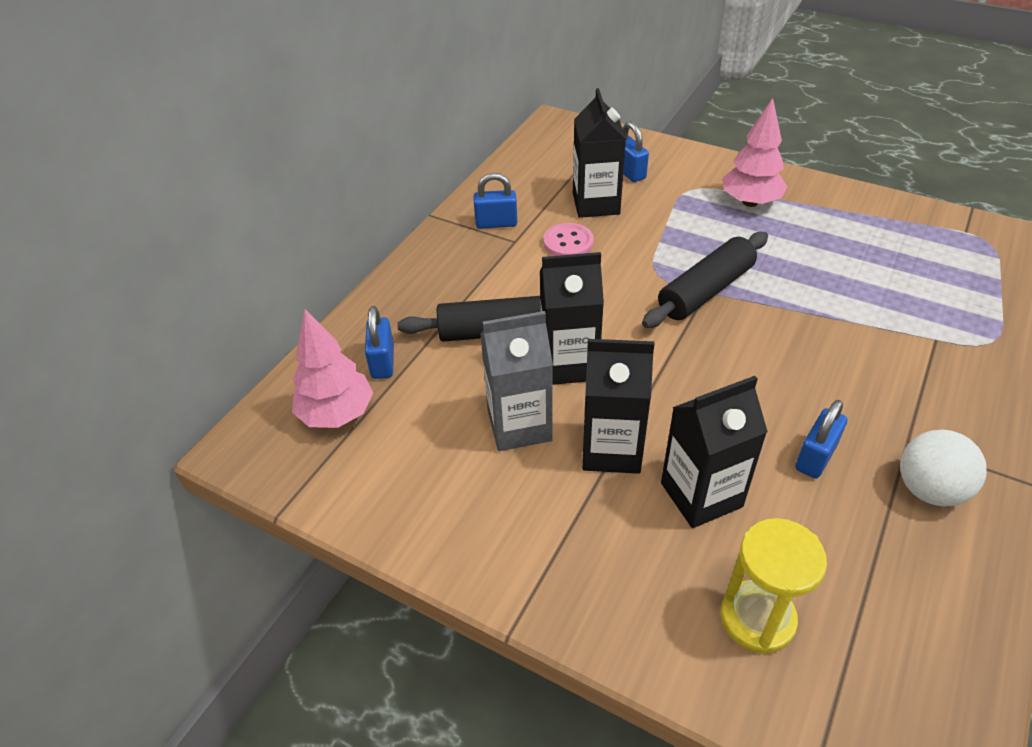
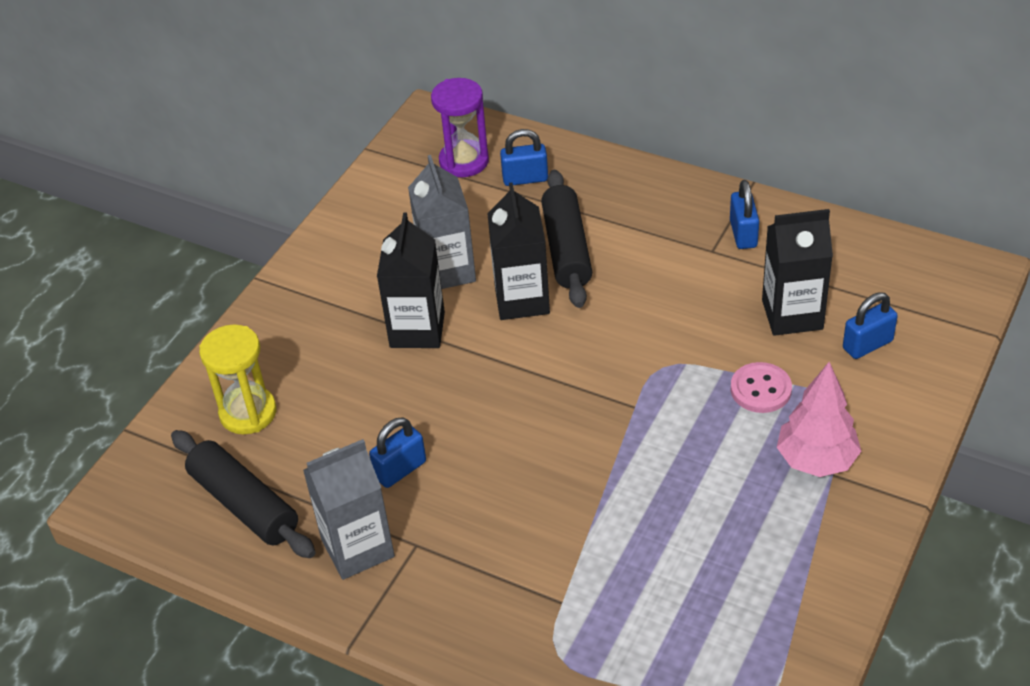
camera: 90 degrees right, 0 degrees up
pink tree [292,309,373,428] -> purple hourglass [431,78,489,177]
pink button [543,223,594,256] -> pink button moved to [731,362,792,413]
black rolling pin [642,232,768,328] -> black rolling pin moved to [171,430,316,558]
black carton [661,376,768,528] -> none
blue padlock [795,400,847,479] -> blue padlock turned 75 degrees counterclockwise [369,417,426,488]
white ball [900,430,987,506] -> grey carton [303,439,395,580]

